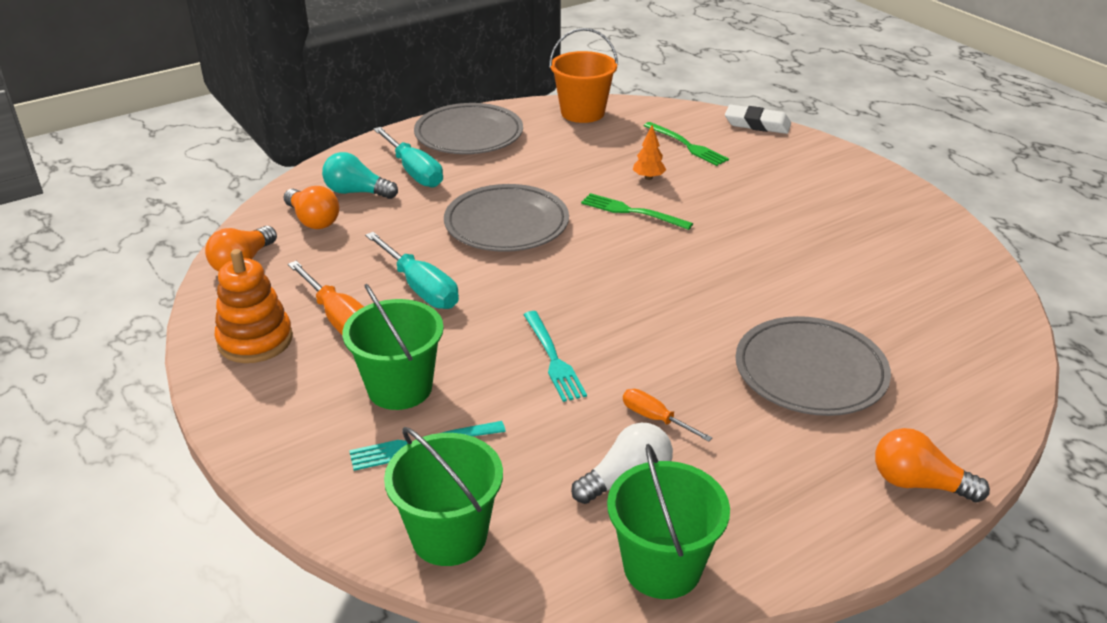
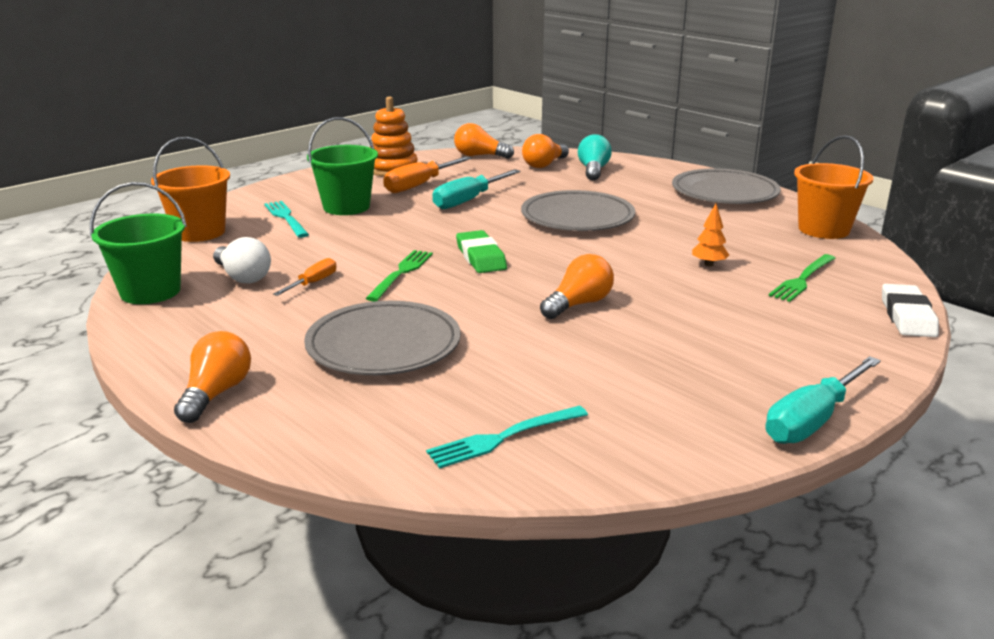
camera: 80 degrees right, 10 degrees down
turquoise screwdriver [374,127,443,188] -> turquoise screwdriver moved to [766,356,881,444]
green bucket [384,427,503,566] -> orange bucket [151,137,230,242]
turquoise fork [523,311,587,402] -> turquoise fork moved to [426,406,588,468]
green fork [581,193,693,230] -> green fork moved to [366,250,433,301]
none -> green eraser [456,230,507,273]
none -> orange light bulb [540,254,614,319]

